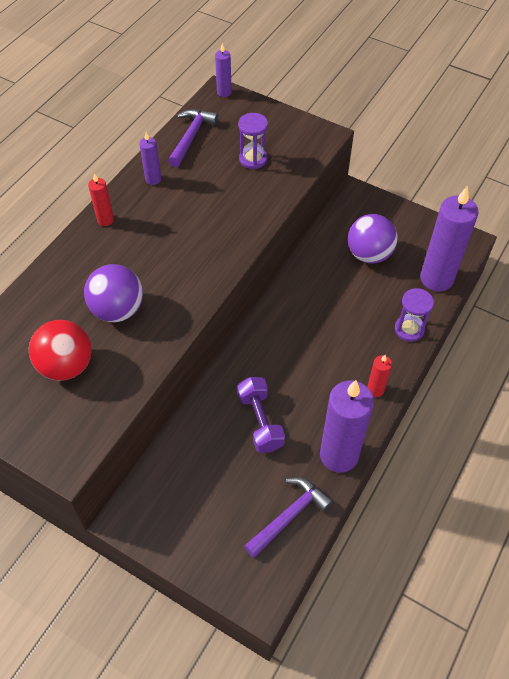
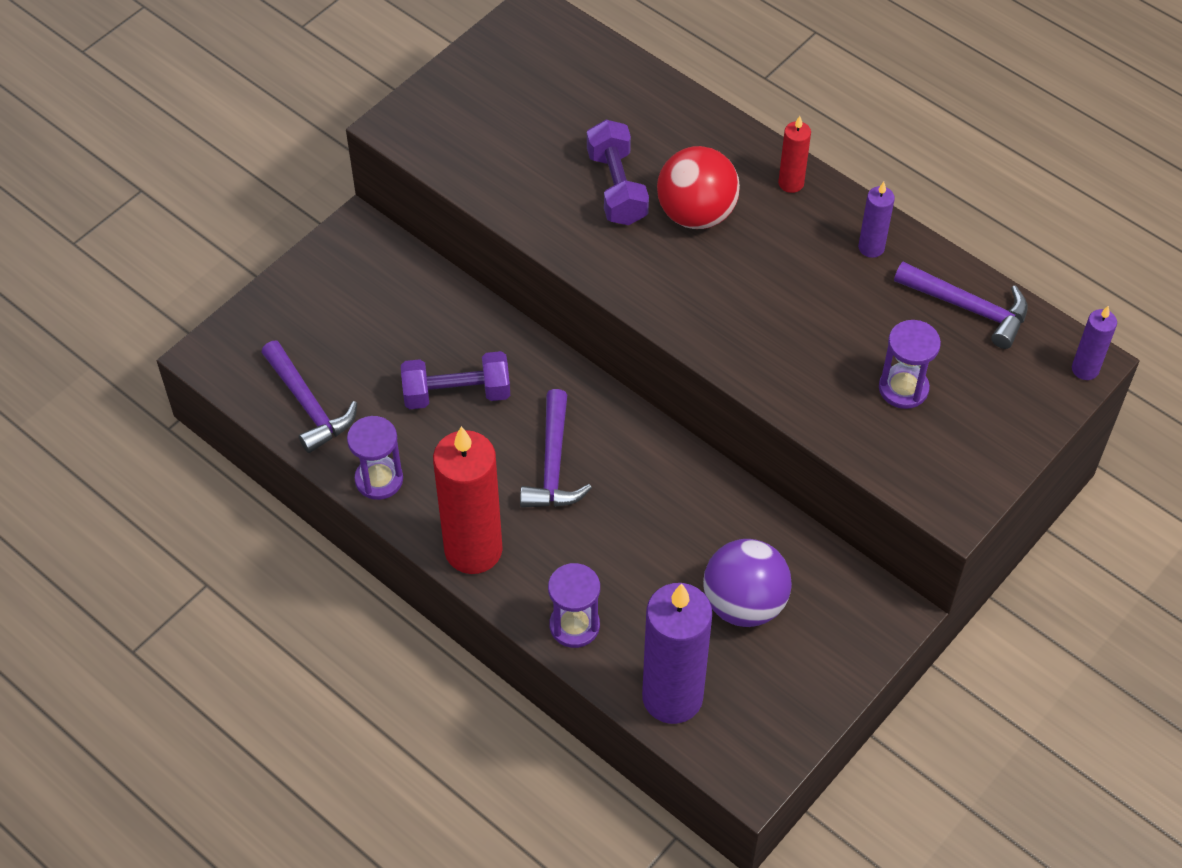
camera: 100 degrees right, 0 degrees up
red ball [29,320,92,381] -> red ball moved to [657,146,740,229]
purple ball [84,264,143,322] -> purple dumbbell [587,120,649,225]
purple candle [320,380,374,473] -> purple hourglass [347,416,403,500]
red candle [367,355,392,397] -> red candle [433,426,503,574], size x2.13
none -> purple hammer [520,389,592,508]

